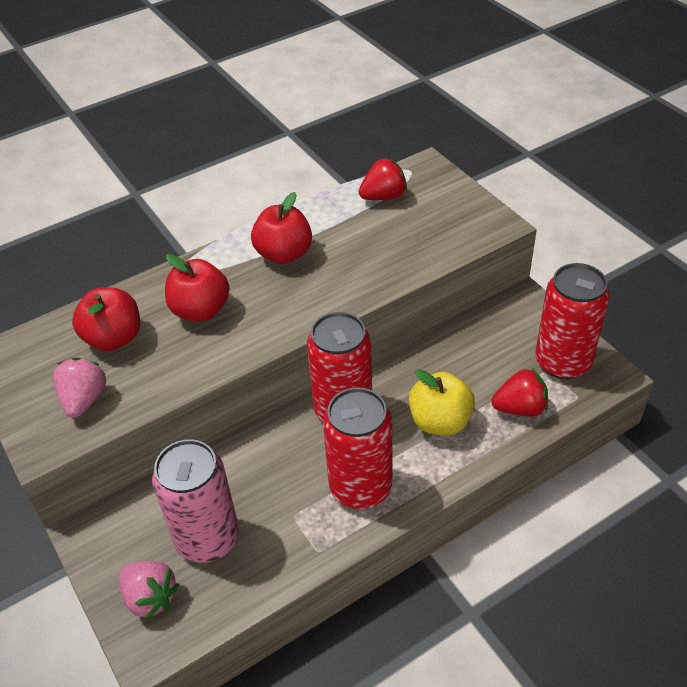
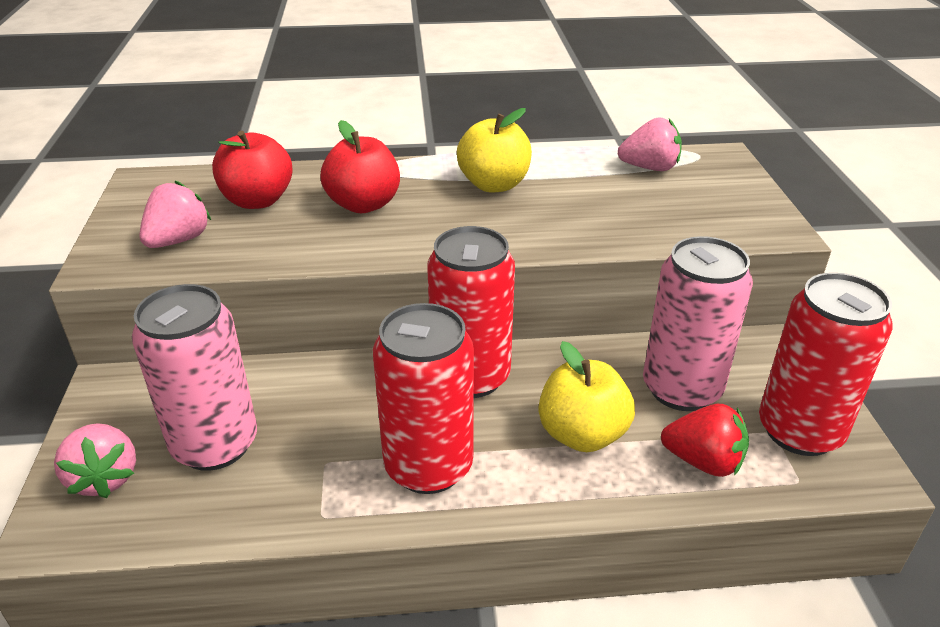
camera: 25 degrees right, 10 degrees down
red apple [251,192,312,264] -> yellow apple [457,108,532,192]
red strawberry [359,158,407,200] -> pink strawberry [618,117,682,171]
none -> pink can [643,236,753,411]

